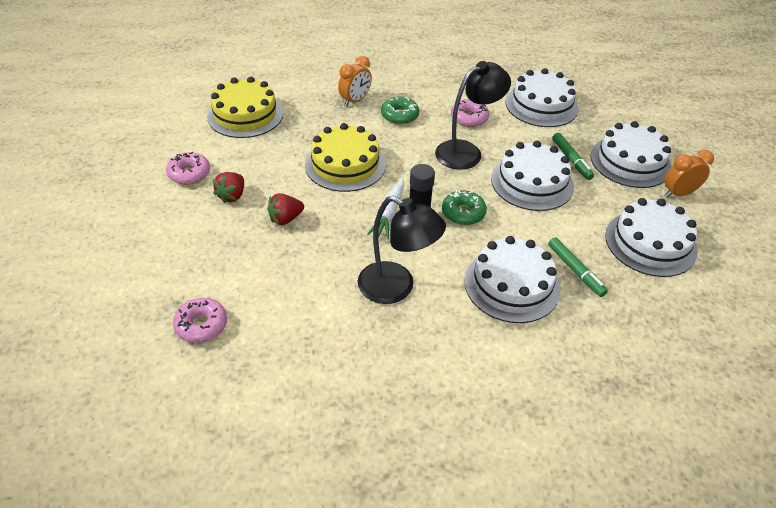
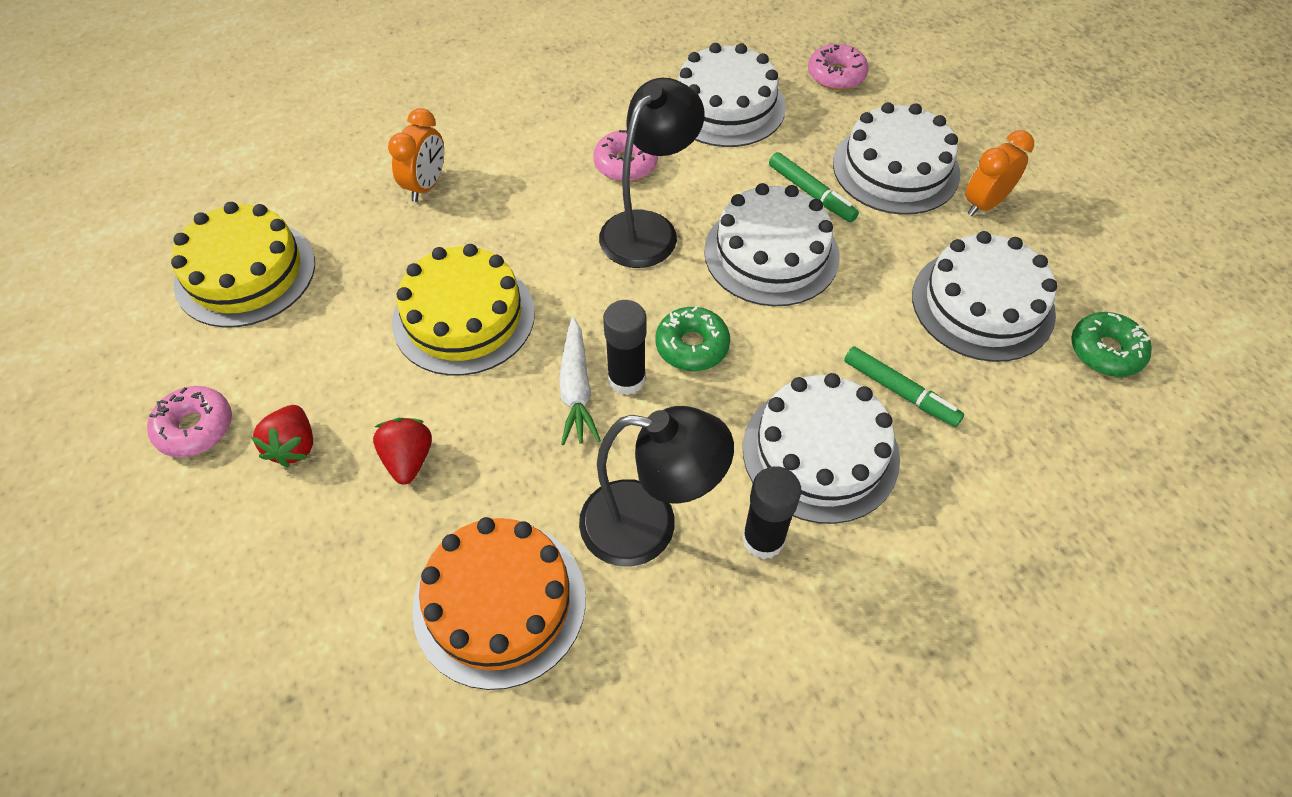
camera: 20 degrees left, 10 degrees up
pink donut [173,298,227,343] -> pink donut moved to [808,44,869,90]
red strawberry [267,193,304,225] -> red strawberry turned 135 degrees clockwise [373,418,432,484]
green donut [381,97,419,125] -> green donut moved to [1071,312,1152,377]
none -> orange cake [412,517,586,690]
none -> black glue stick [742,466,801,560]

